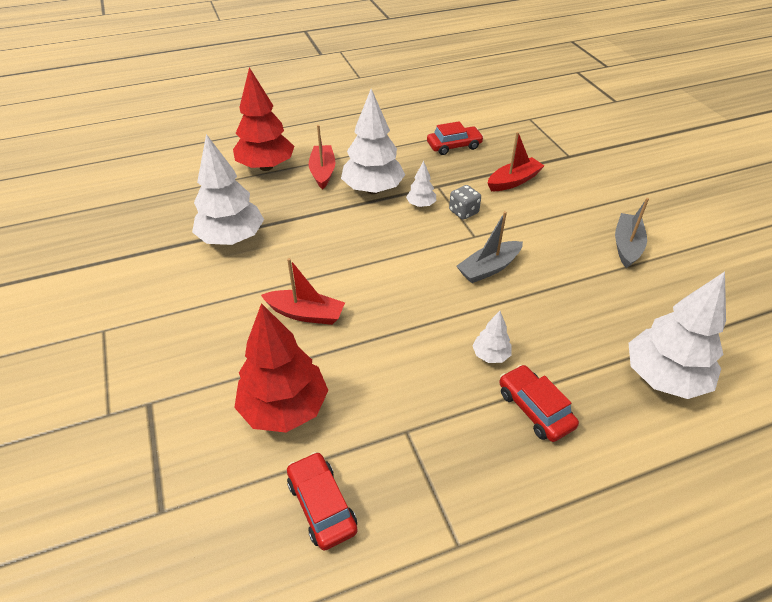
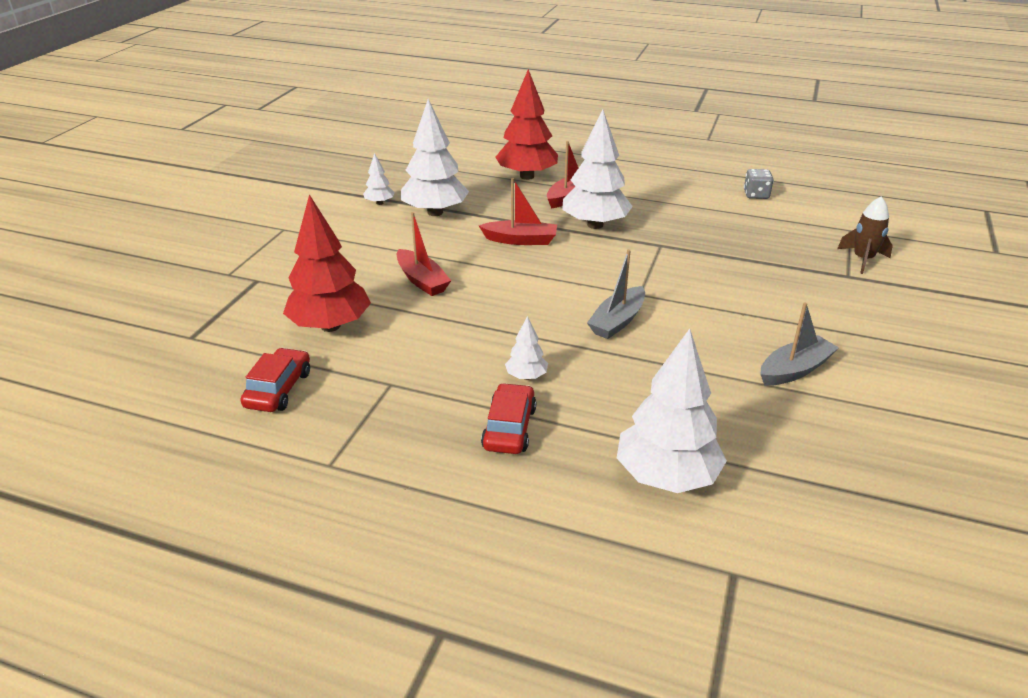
camera: 40 degrees right, 10 degrees down
white tree [406,161,436,207] -> white tree moved to [363,153,395,205]
red car [427,121,484,155] -> none
grey dice [449,185,481,220] -> grey dice moved to [744,169,774,199]
grey boat [456,211,523,283] -> grey boat turned 60 degrees counterclockwise [587,249,645,339]
red boat [488,132,545,191] -> red boat moved to [479,178,557,245]
none -> brown rocket [837,196,893,274]

